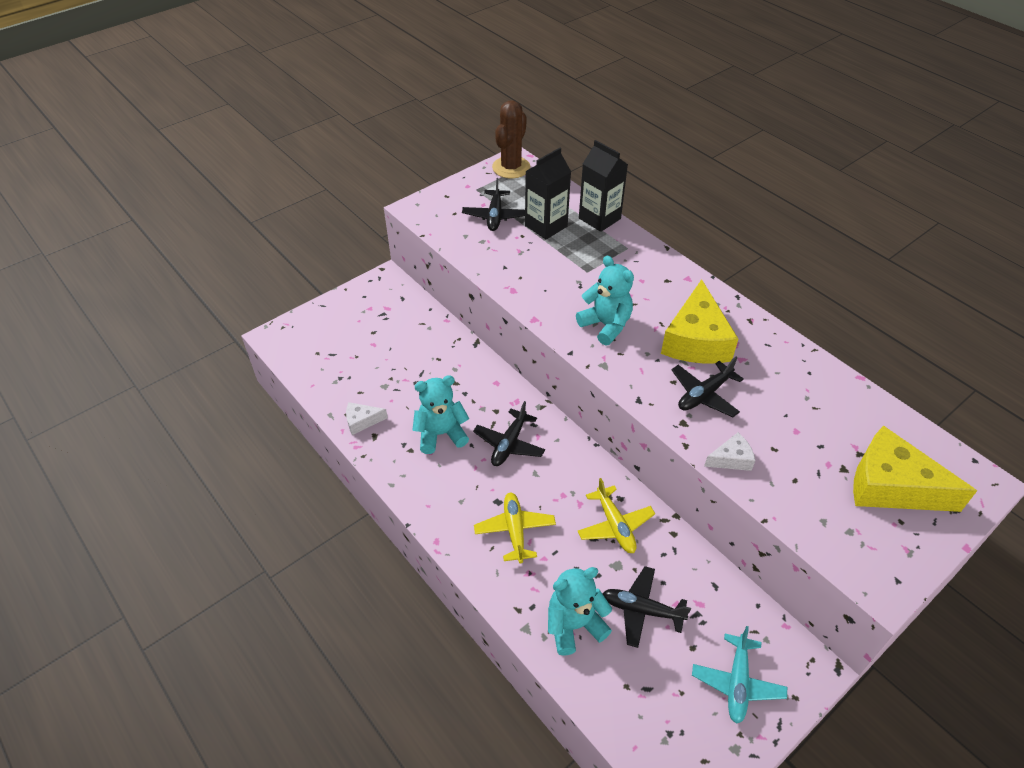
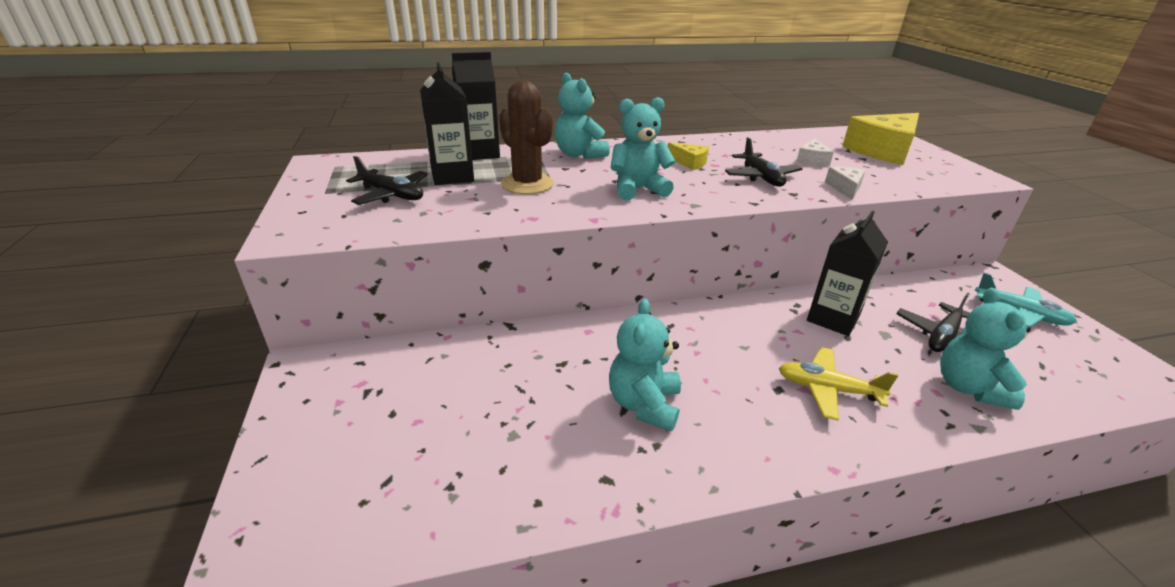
camera: 65 degrees left, 15 degrees down
white cheese [346,402,388,435] -> white cheese moved to [796,138,834,166]
black plane [473,401,545,466] -> none
brown cactus [492,100,530,178] -> brown cactus moved to [499,81,554,194]
yellow plane [578,478,655,553] -> black carton [807,211,888,336]
yellow cheese [661,279,738,363] -> yellow cheese [668,142,709,170], size x0.47
none -> turquoise teddy bear [555,73,610,159]

